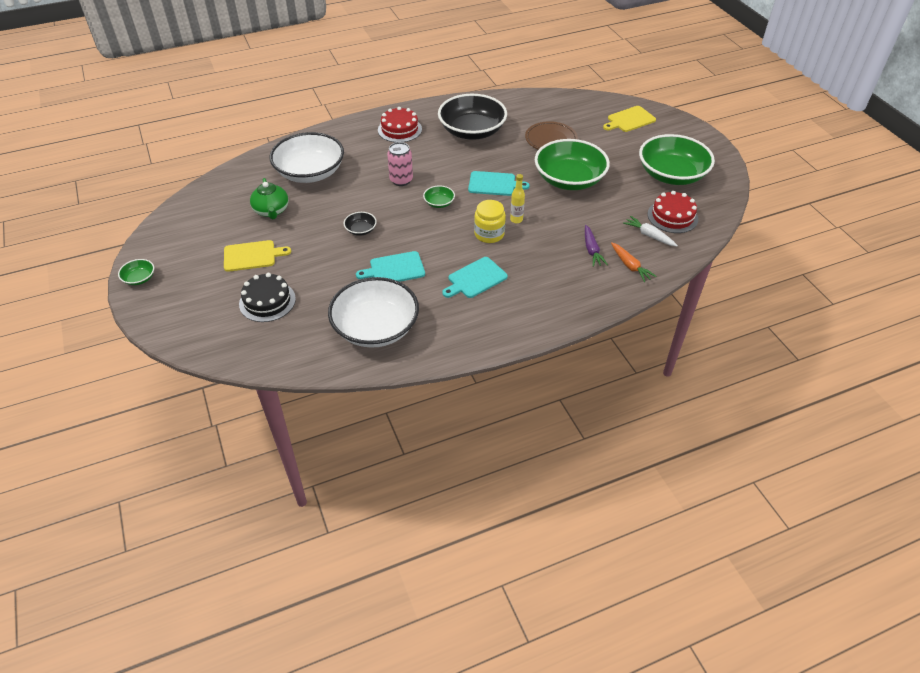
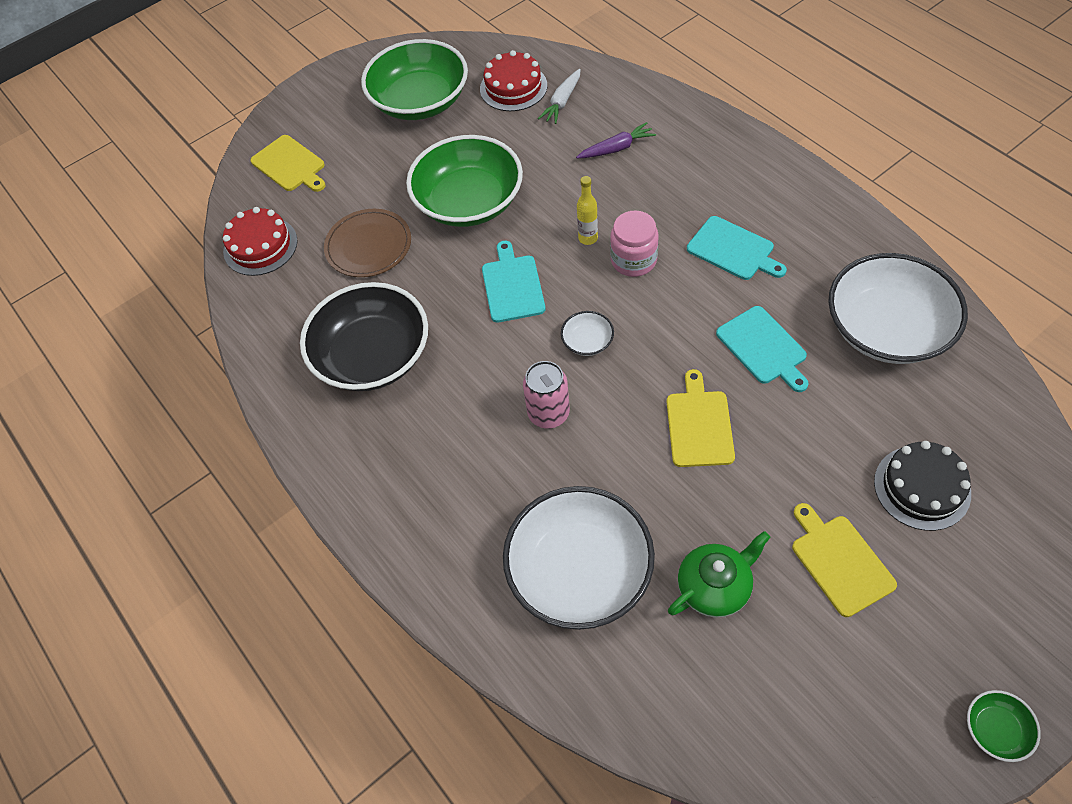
camera: 100 degrees left, 10 degrees up
black bowl [344,212,377,236] -> yellow cutting board [666,369,735,467]
red cake [378,107,422,143] -> red cake moved to [223,207,298,276]
green bowl [423,185,455,208] -> white bowl [561,311,614,356]
yellow jar [474,200,506,243] -> pink jar [610,210,659,277]
orange carrot [611,242,656,282] -> none

